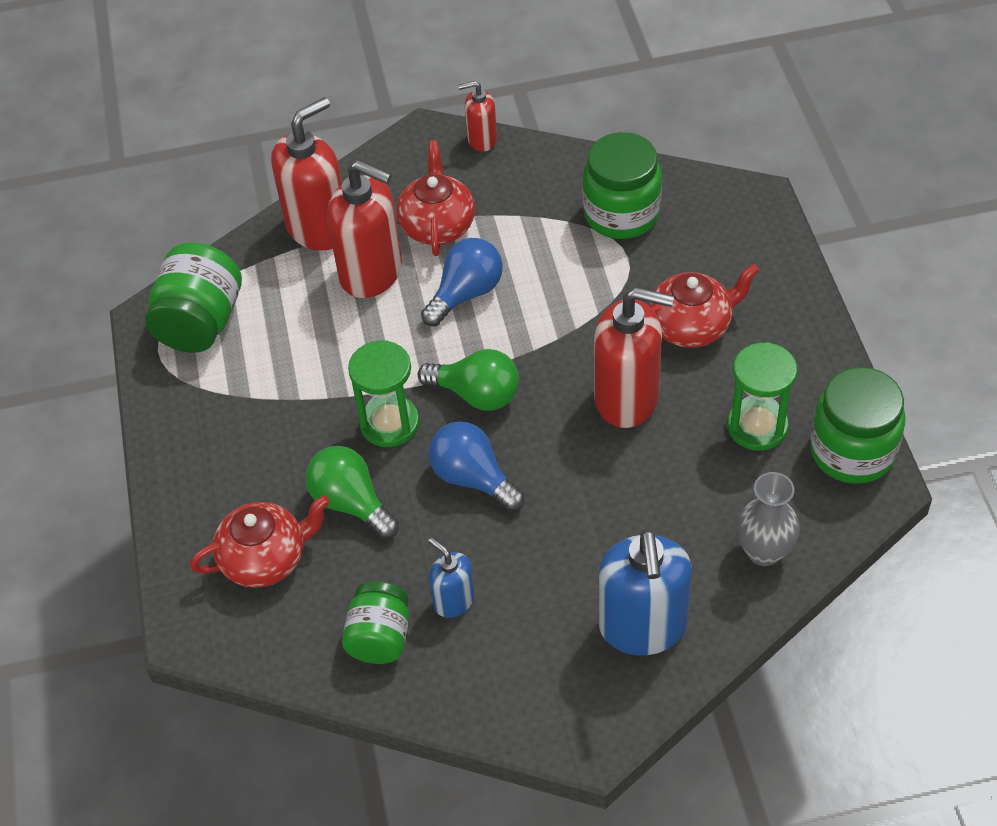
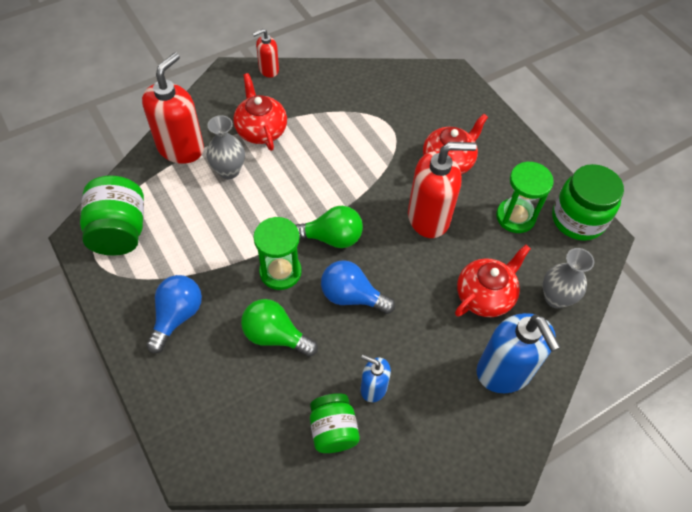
camera: 25 degrees left, 5 degrees up
red teapot [190,495,330,588] -> red teapot moved to [455,244,531,317]
red soap dispenser [327,160,402,298] -> grey vase [207,115,245,179]
blue light bulb [421,238,503,326] -> blue light bulb moved to [146,275,202,353]
green jar [583,132,662,239] -> none

